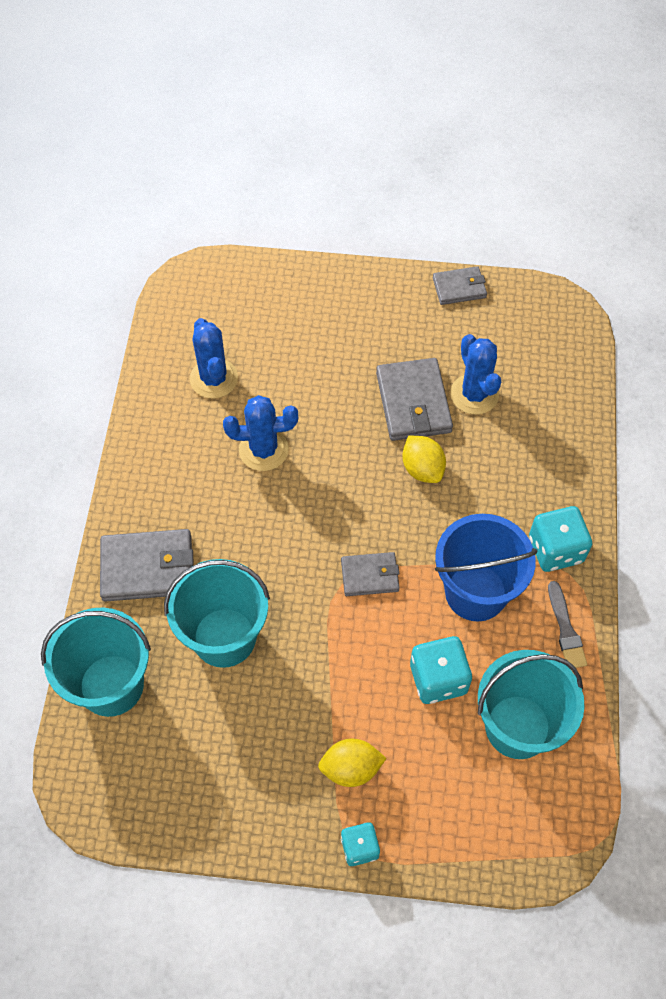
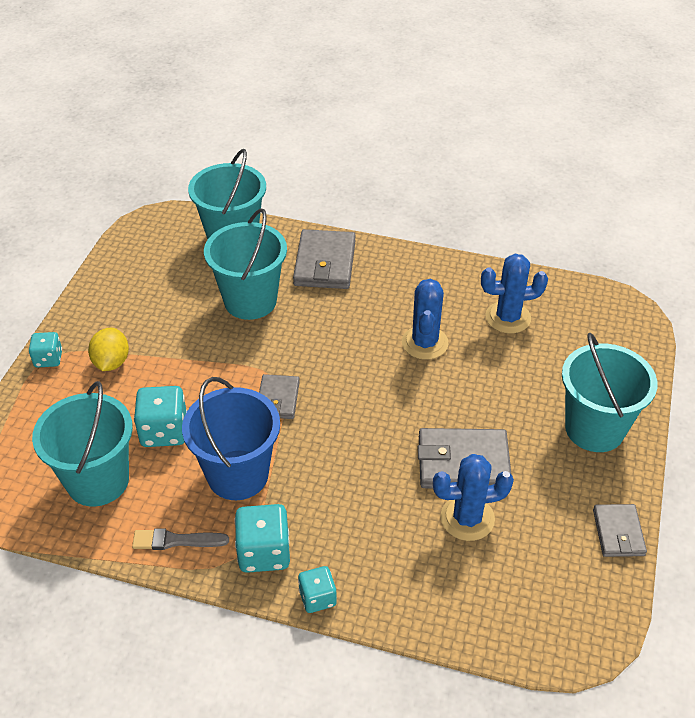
camera: 100 degrees right, 15 degrees down
yellow lemon [402,436,446,483] -> none
none -> turquoise dice [298,566,337,613]
none -> turquoise bucket [562,333,657,452]

